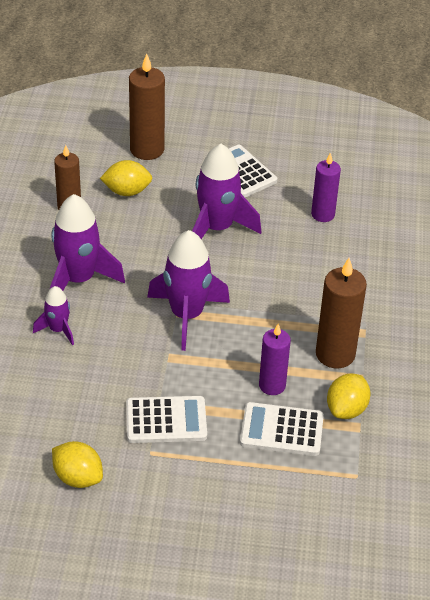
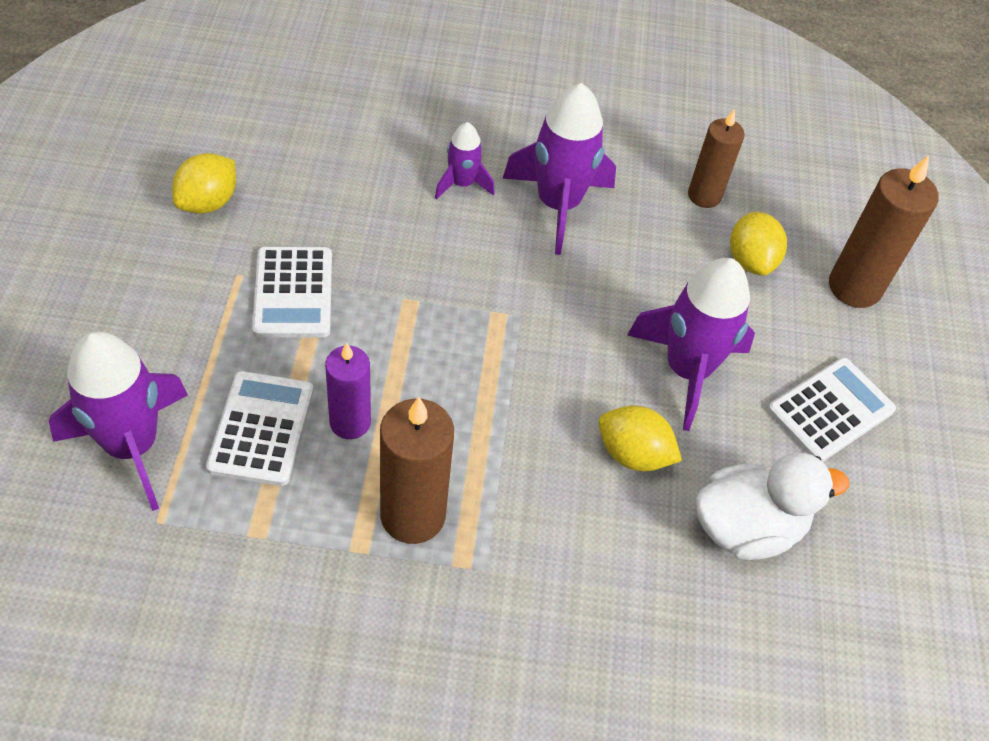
camera: 85 degrees right, 10 degrees up
purple rocket [147,230,230,351] -> purple rocket moved to [49,331,188,511]
purple candle [311,153,341,222] -> white duck [696,453,849,560]
yellow lemon [327,373,370,419] -> yellow lemon moved to [598,406,682,471]

